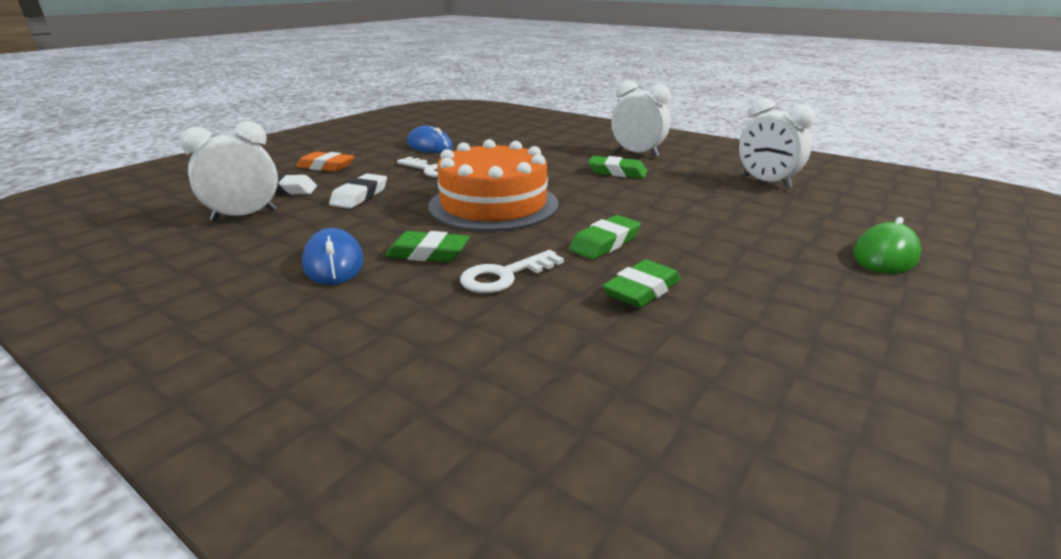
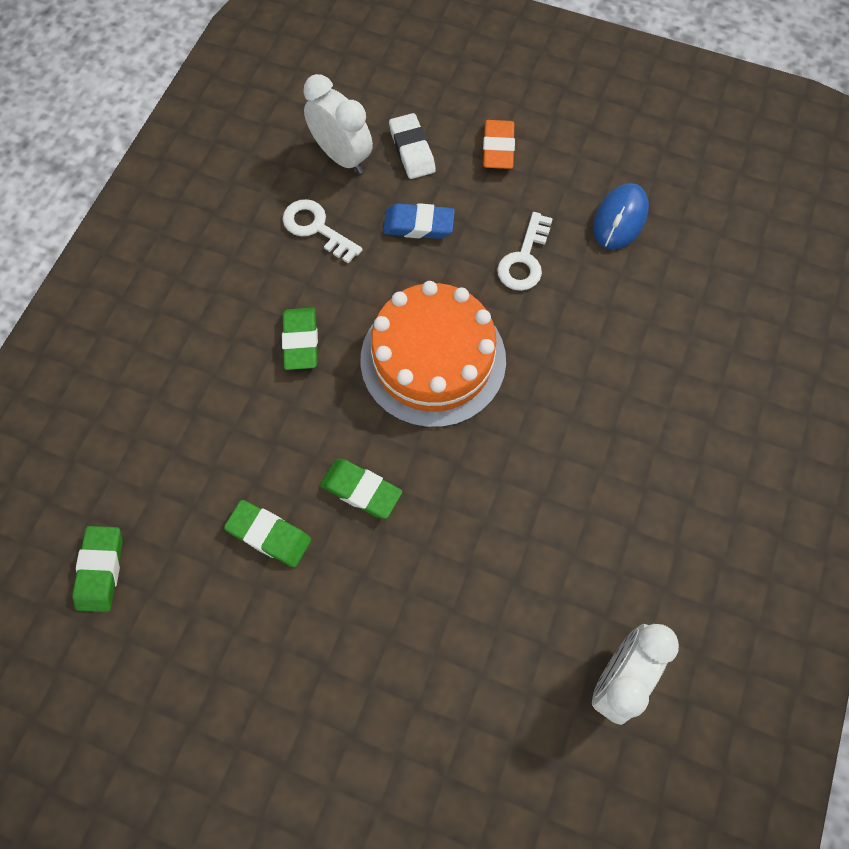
camera: 75 degrees right, 40 degrees up
blue mouse [302,228,364,285] -> none
white eraser [329,174,387,209] -> blue eraser [383,203,455,239]
white key [460,250,564,293] -> white key moved to [283,199,363,264]
green eraser [588,156,647,178] -> green eraser moved to [72,526,123,612]
white clock [611,81,671,157] -> none
green mouse [853,217,921,274] -> none

